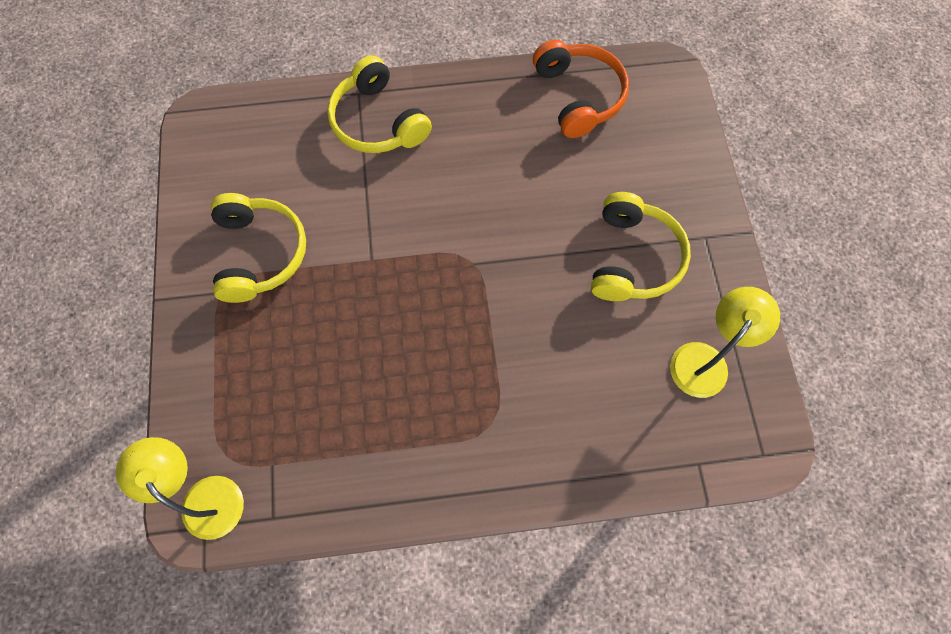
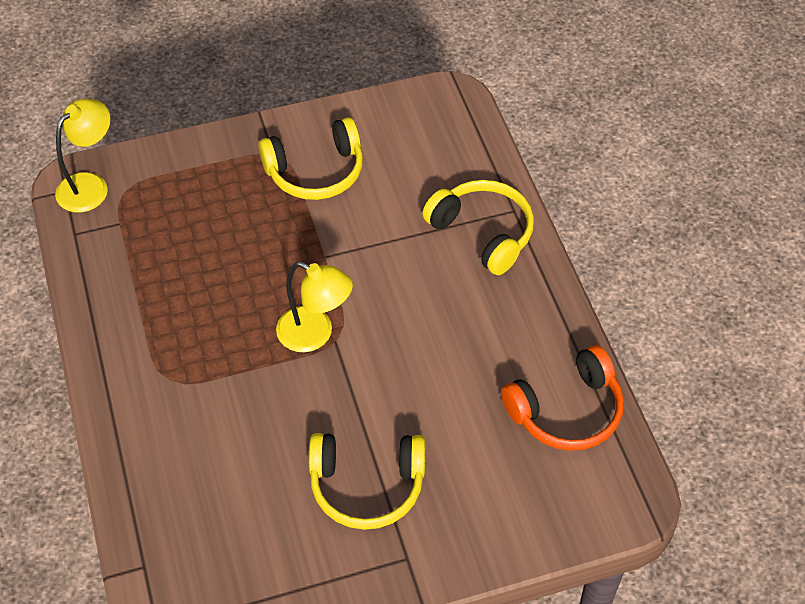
camera: 80 degrees right, 15 degrees down
yellow headphones [327,55,432,153] -> yellow headphones turned 90 degrees clockwise [422,180,534,275]
yellow lamp [670,287,780,398] -> yellow lamp moved to [276,262,353,352]

